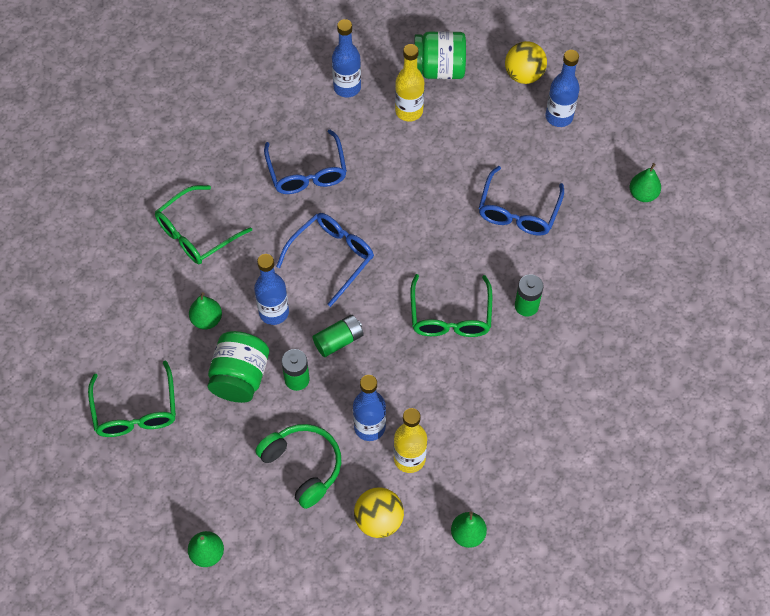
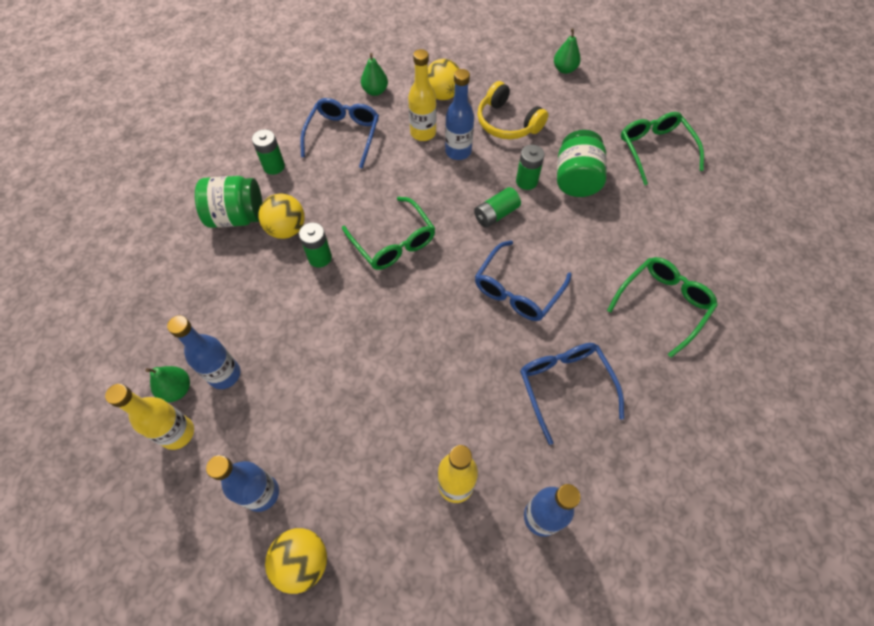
camera: 175 degrees right, 0 degrees up
green pear [189,292,222,329] -> none
blue bottle [254,254,289,325] -> blue bottle moved to [167,316,241,389]
green headphones [255,424,341,509] -> yellow headphones [477,81,548,139]
green glasses [411,274,492,337] -> green glasses turned 150 degrees clockwise [342,197,435,270]
green jar [414,31,466,79] -> green jar moved to [195,176,262,228]
blue glasses [479,166,564,236] -> blue glasses moved to [300,98,379,169]
none -> yellow bottle [105,384,194,450]
none -> green battery [252,129,285,175]
none -> yellow ball [258,193,305,239]

